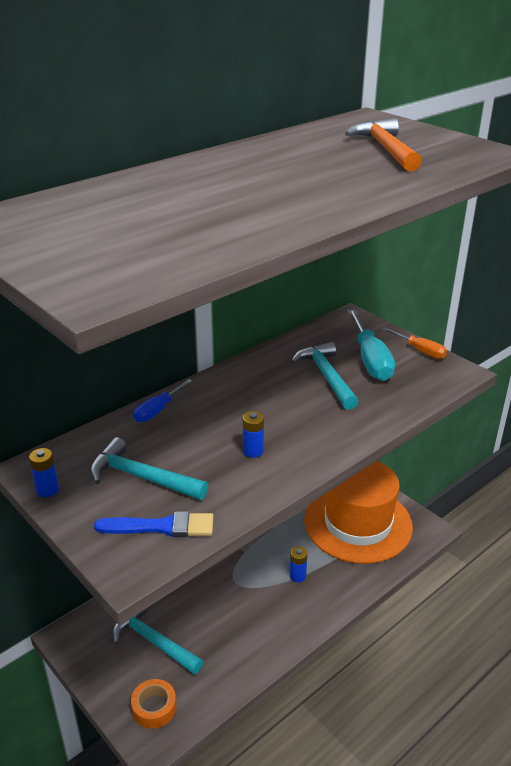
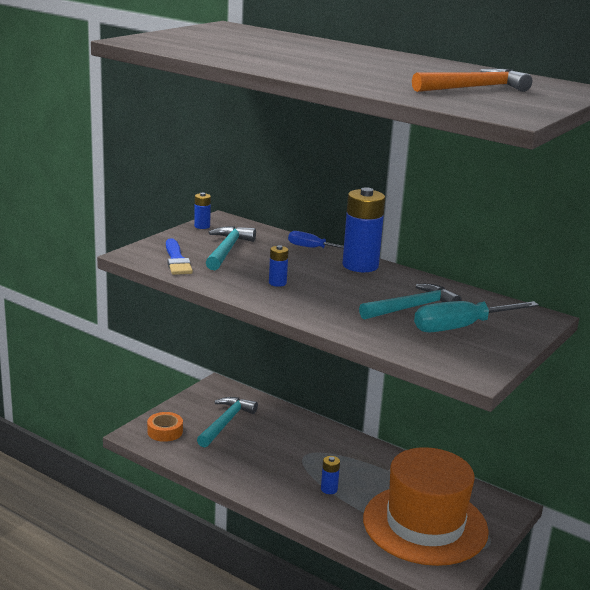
camera: 75 degrees right, 10 degrees down
orange screwdriver [383,327,447,359] -> none
none -> blue battery [342,187,385,272]

